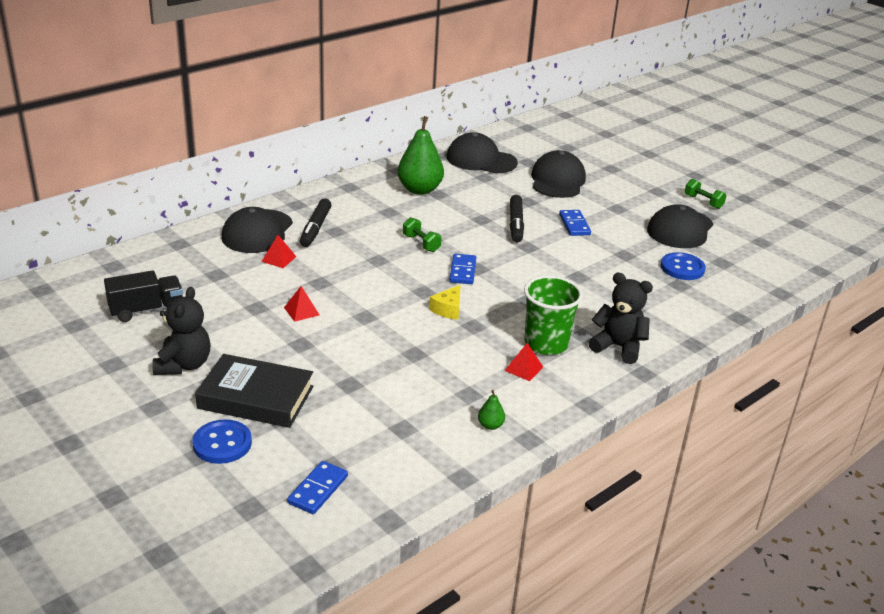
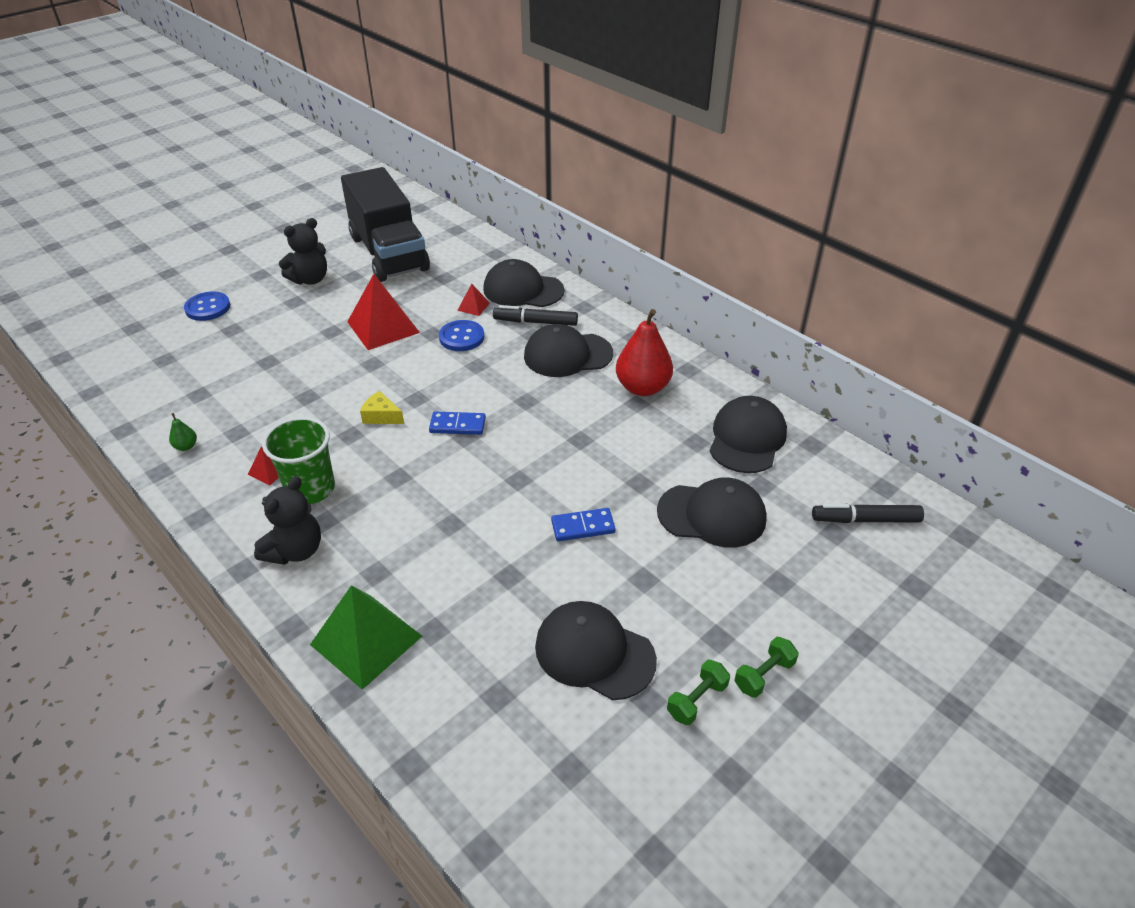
camera: 90 degrees right, 10 degrees up
black truck [104,270,183,322] -> black truck [341,167,430,282], size x2.06
black teddy bear [152,287,211,375] -> black teddy bear turned 45 degrees counterclockwise [279,218,327,285]
black book [195,354,314,428] -> none
red pyramid [284,286,319,322] -> red pyramid [347,274,420,350], size x2.21
blue domino [287,461,348,514] -> none
green pear [397,116,444,195] -> red pear [616,309,673,396]
green dumbbell [403,217,442,252] -> green dumbbell moved to [735,637,799,698]
black marker [510,195,524,242] -> black marker moved to [812,504,924,523]
blue button [661,252,706,280] -> blue button moved to [439,320,484,351]
none -> green pyramid [310,585,422,690]
none -> black cap [524,324,613,377]

